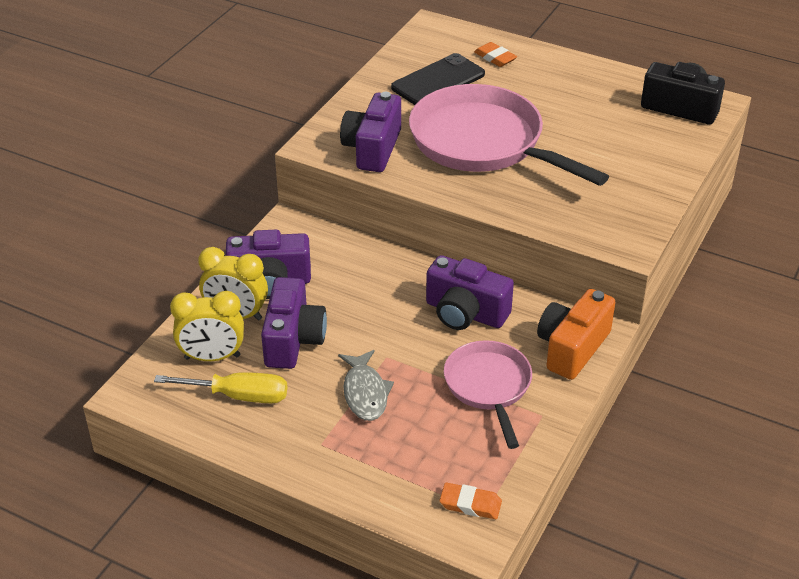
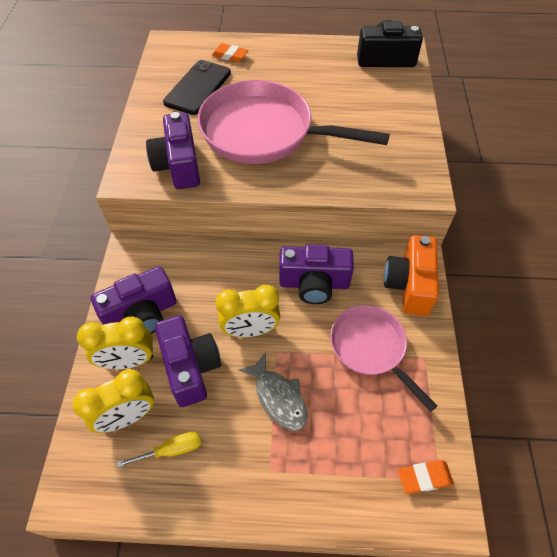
camera: 25 degrees left, 15 degrees up
yellow screwdriver [154,372,287,403] -> yellow screwdriver [117,432,201,468], size x0.65
none -> yellow clock [215,285,280,337]

